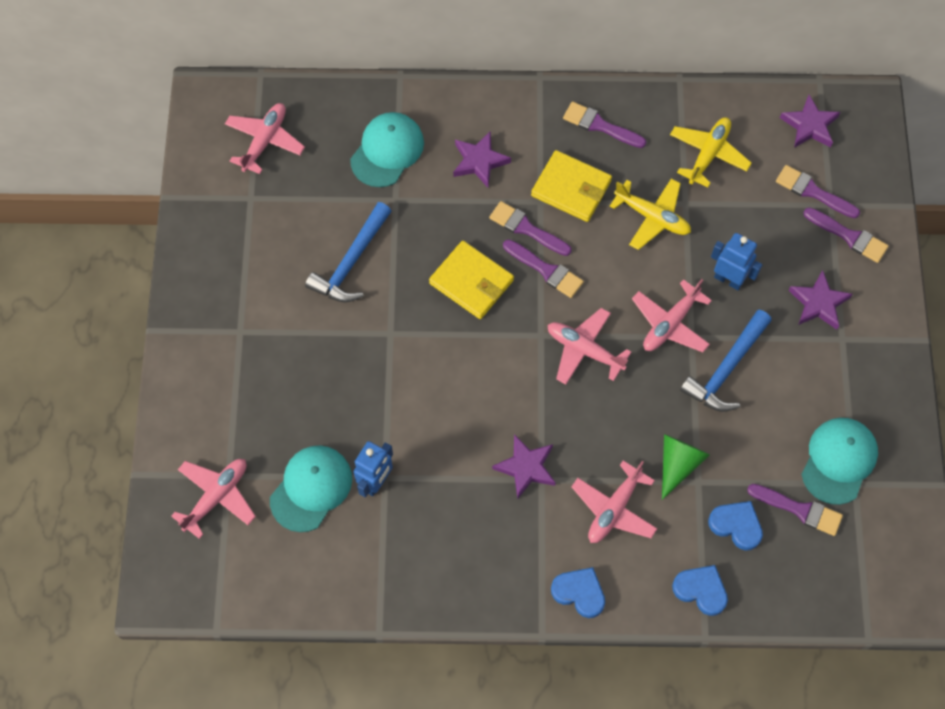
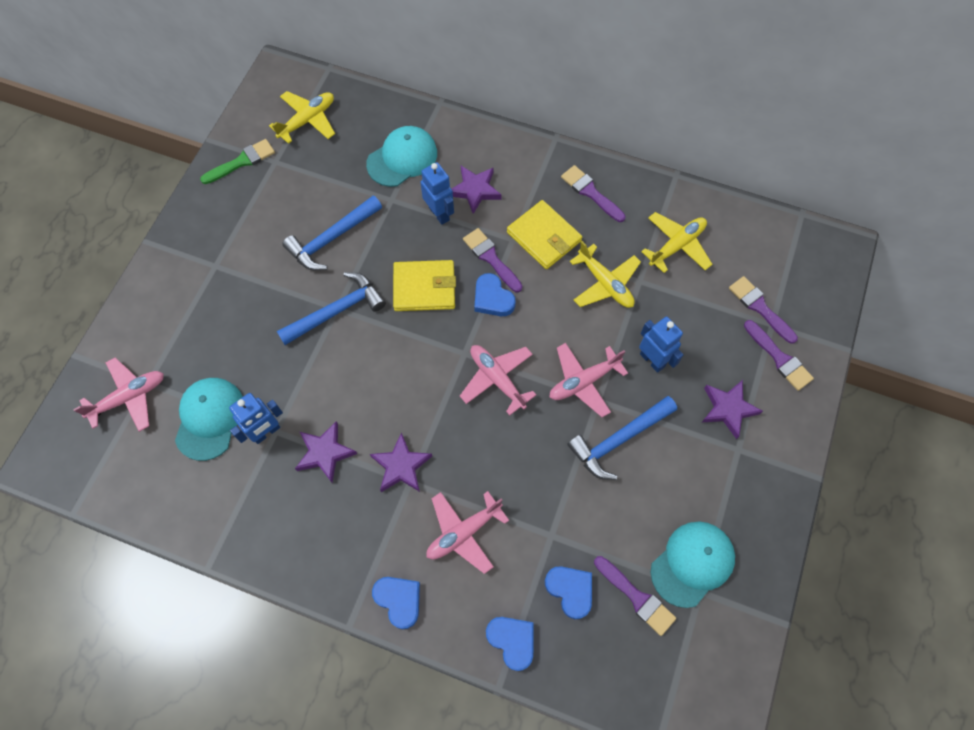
camera: 20 degrees right, 0 degrees up
pink plane [225,103,305,174] -> yellow plane [269,91,335,144]
turquoise cap [270,445,352,532] -> turquoise cap turned 45 degrees counterclockwise [175,378,243,461]
yellow wallet [429,241,514,319] -> yellow wallet turned 60 degrees counterclockwise [393,260,456,311]
purple brush [503,239,584,298] -> blue heart [474,273,516,316]
green cone [662,434,710,500] -> none
purple star [780,95,840,148] -> purple star moved to [295,421,357,483]
none -> green brush [200,139,275,184]
none -> blue hammer [277,272,386,345]
none -> blue robot [420,162,454,225]

